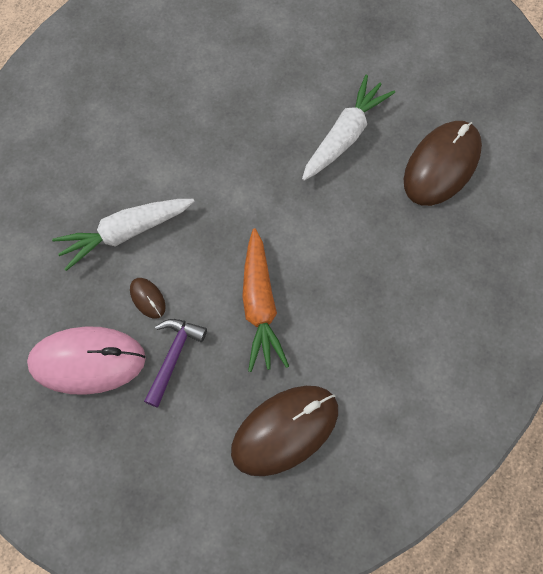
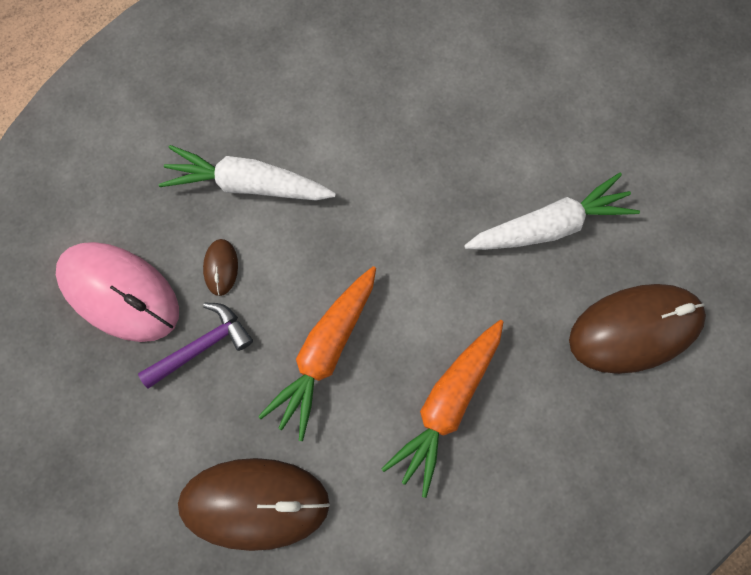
camera: 35 degrees right, 5 degrees up
none -> orange carrot [381,320,503,498]

